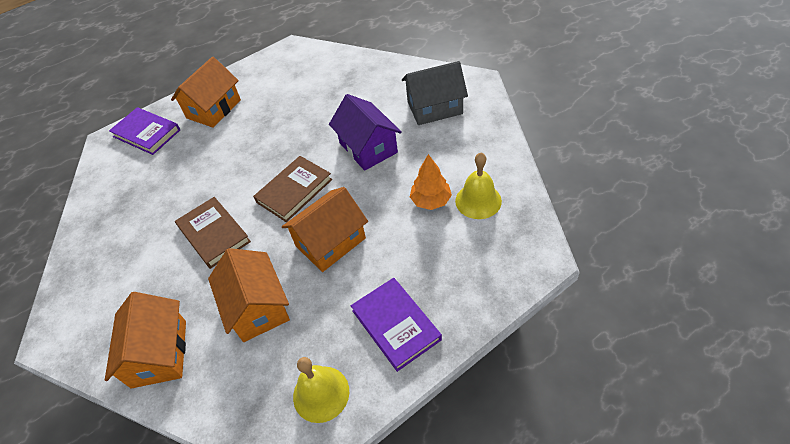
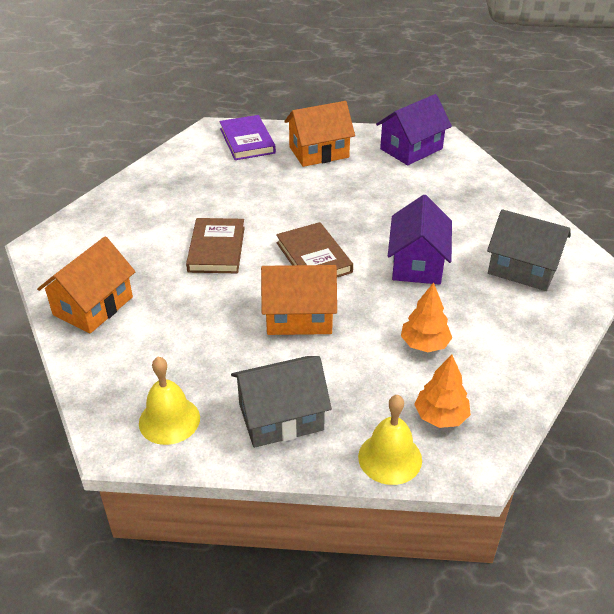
camera: 35 degrees right, 10 degrees down
orange house [208,248,290,342] -> none
brown book [253,156,332,222] -> brown book turned 75 degrees clockwise [276,222,353,277]
purple book [351,278,442,372] -> grey house [231,356,332,448]
yellow bell [455,153,502,219] -> yellow bell moved to [358,395,422,485]
none -> purple house [376,94,452,165]
none -> orange tree [414,355,471,428]

